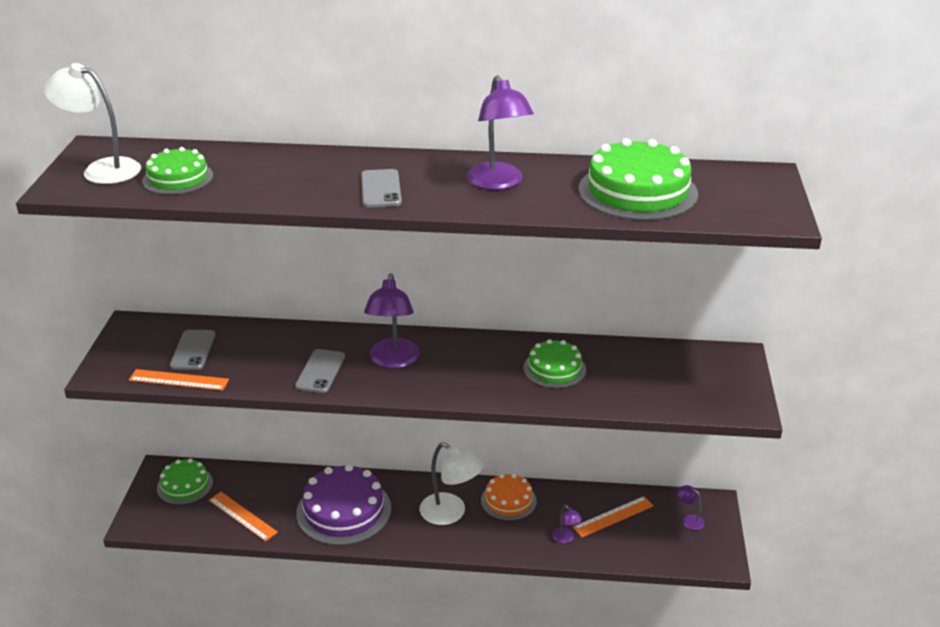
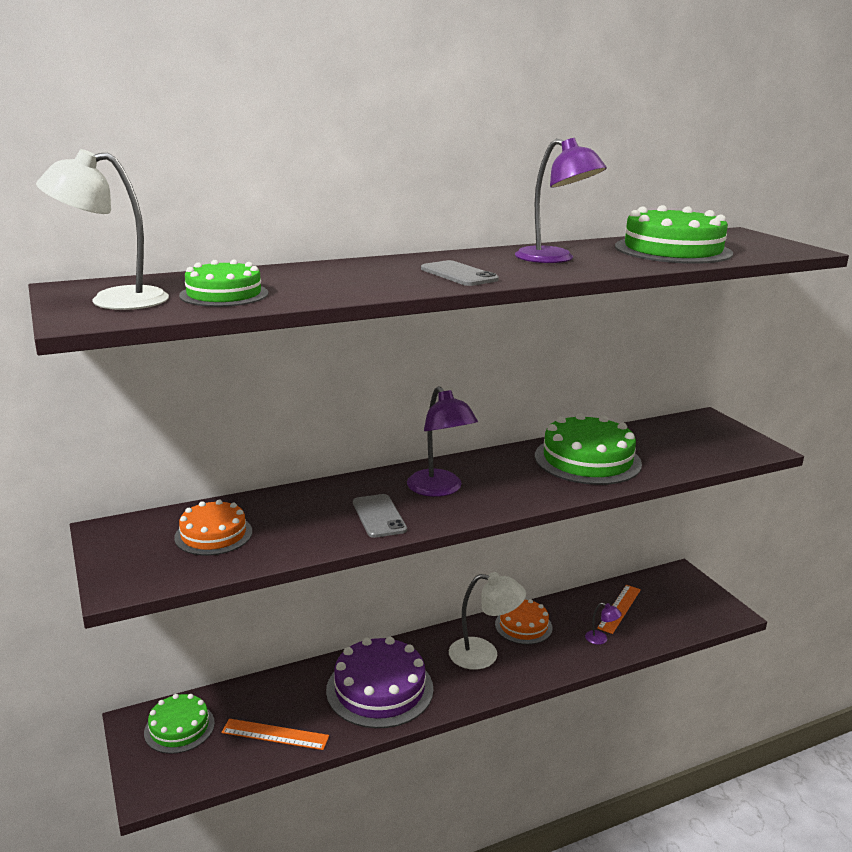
camera: 30 degrees left, 10 degrees down
orange ruler [129,369,229,391] -> none
grey phone [170,330,215,370] -> orange cake [174,500,252,555]
green cake [524,339,586,388] -> green cake [535,413,642,485], size x1.68
purple lamp [677,485,705,530] -> none

